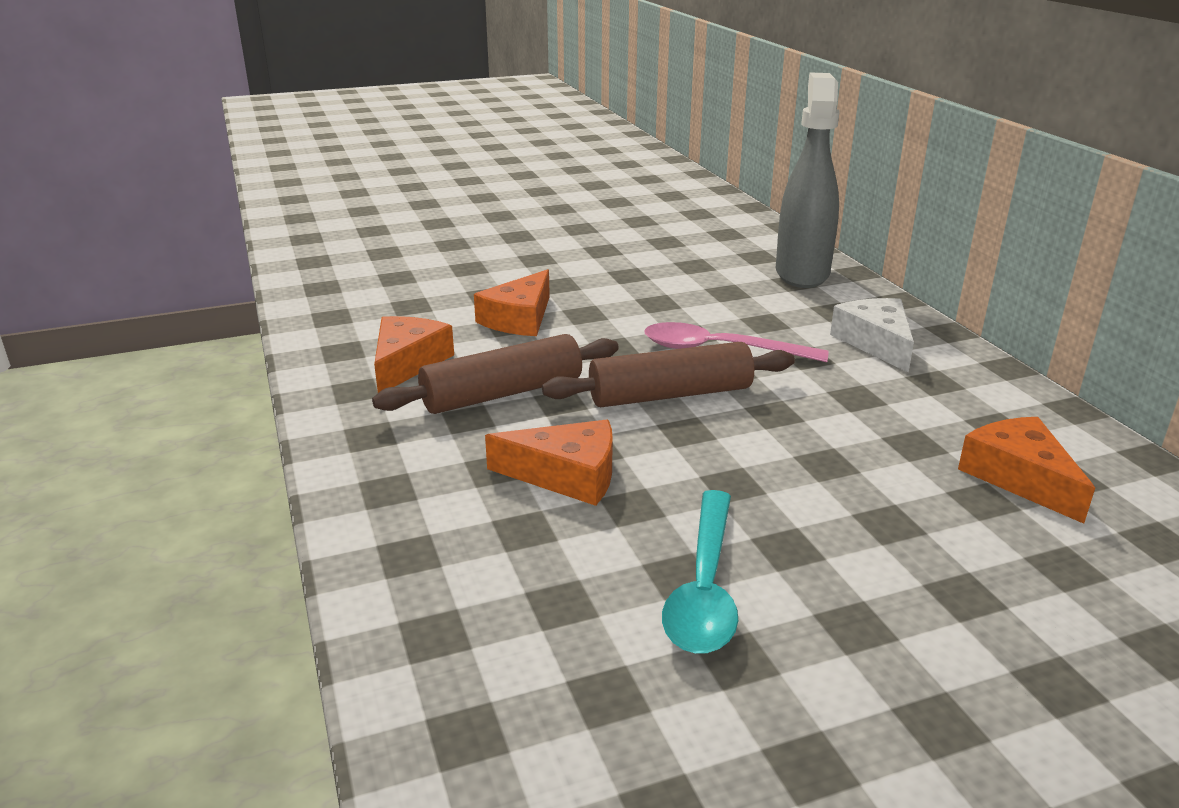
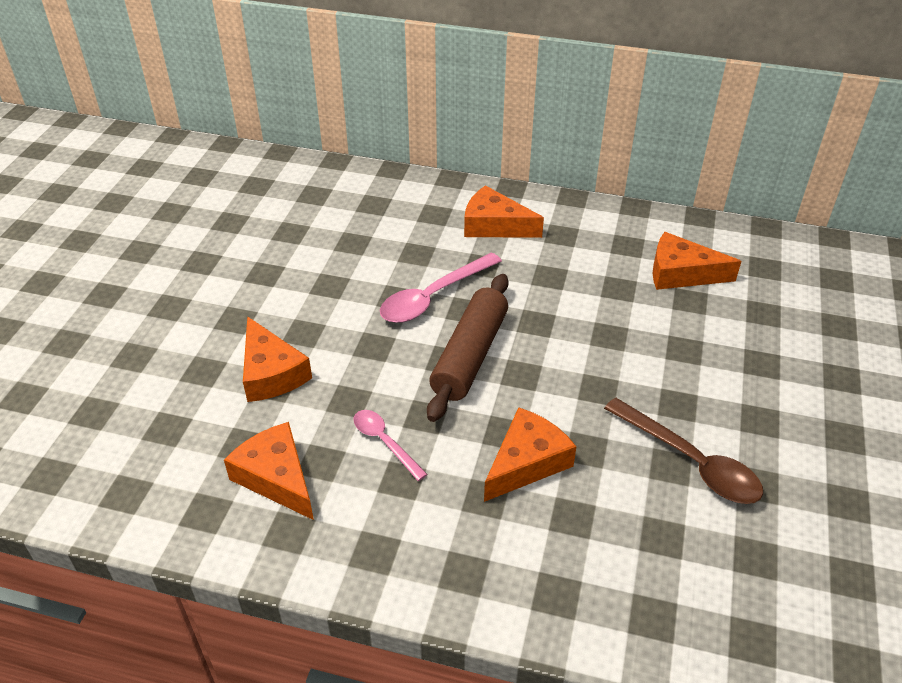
camera: 55 degrees left, 15 degrees up
brown rolling pin [372,334,619,414] -> pink spoon [354,410,428,481]
turquoise spoon [662,490,738,654] -> brown spoon [604,398,763,504]
grey spray bottle [776,72,840,288] -> none
white cheese [830,298,914,373] -> orange cheese [464,185,544,238]

